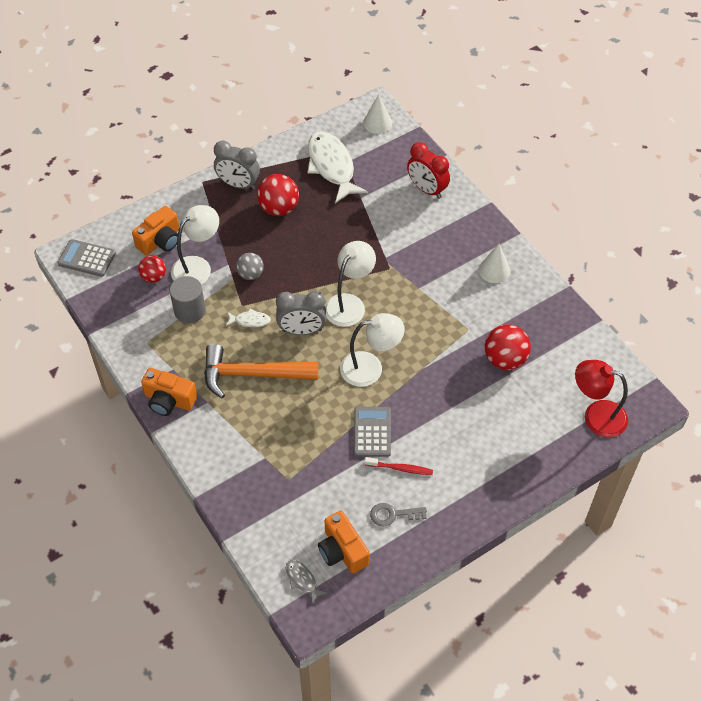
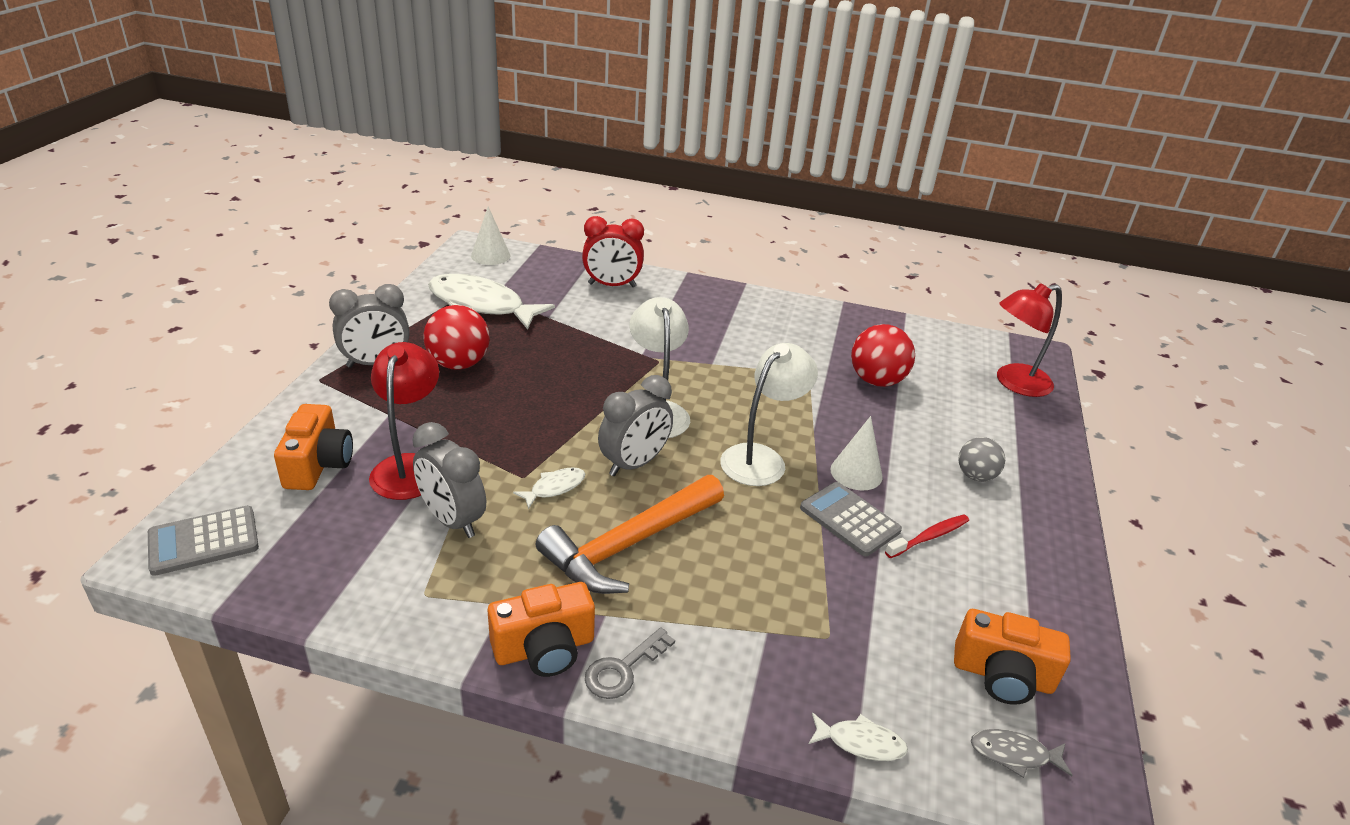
camera: 45 degrees left, 20 degrees down
red ball [138,255,166,283] -> none
grey cylinder [170,276,206,323] -> grey clock [412,422,486,538]
white lamp [171,205,219,285] -> red lamp [369,342,439,500]
grey ball [236,253,264,280] -> grey ball moved to [958,437,1005,482]
grey key [370,503,427,527] -> grey key moved to [585,627,675,699]
white cone [479,244,510,283] -> white cone moved to [830,416,883,490]
none -> white fish [809,712,908,761]

